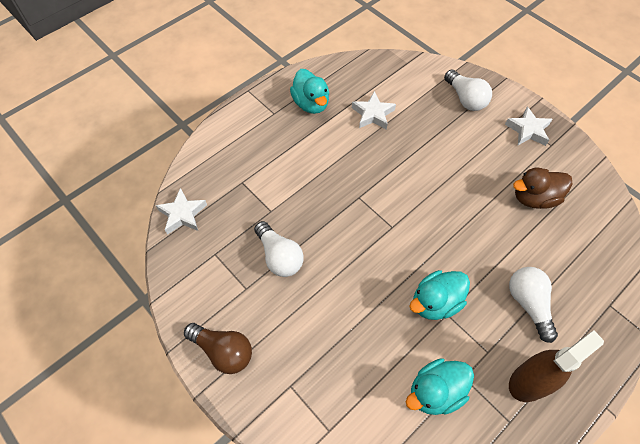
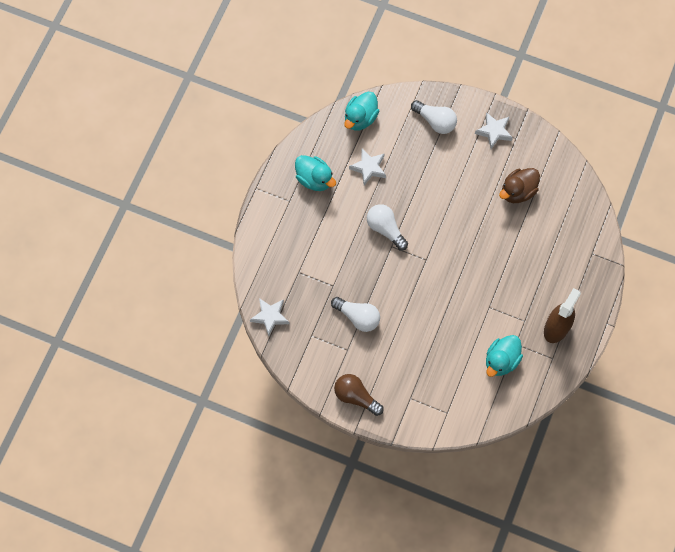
camera: 25 degrees left, 10 degrees up
brown light bulb [184,323,252,374] -> brown light bulb turned 150 degrees counterclockwise [334,374,384,416]
turquoise duck [409,270,470,320] -> turquoise duck moved to [344,92,379,131]
white light bulb [509,267,558,343] -> white light bulb moved to [367,204,408,250]

